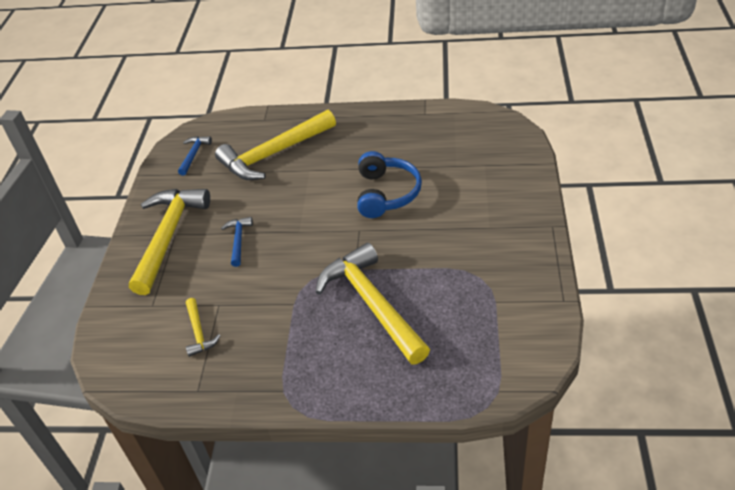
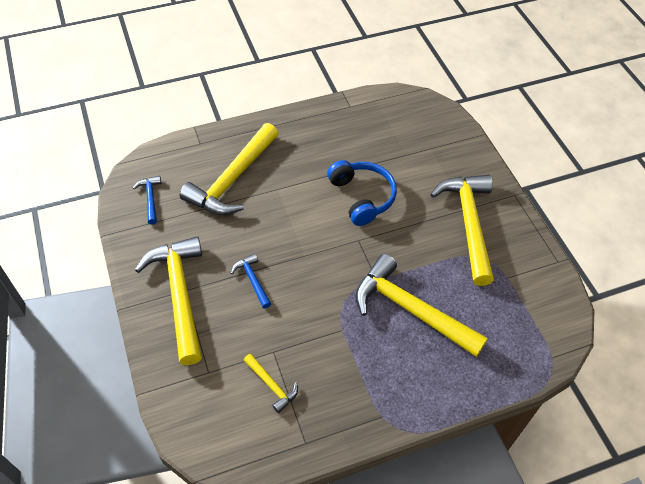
camera: 30 degrees left, 10 degrees up
none -> yellow hammer [430,175,494,286]

